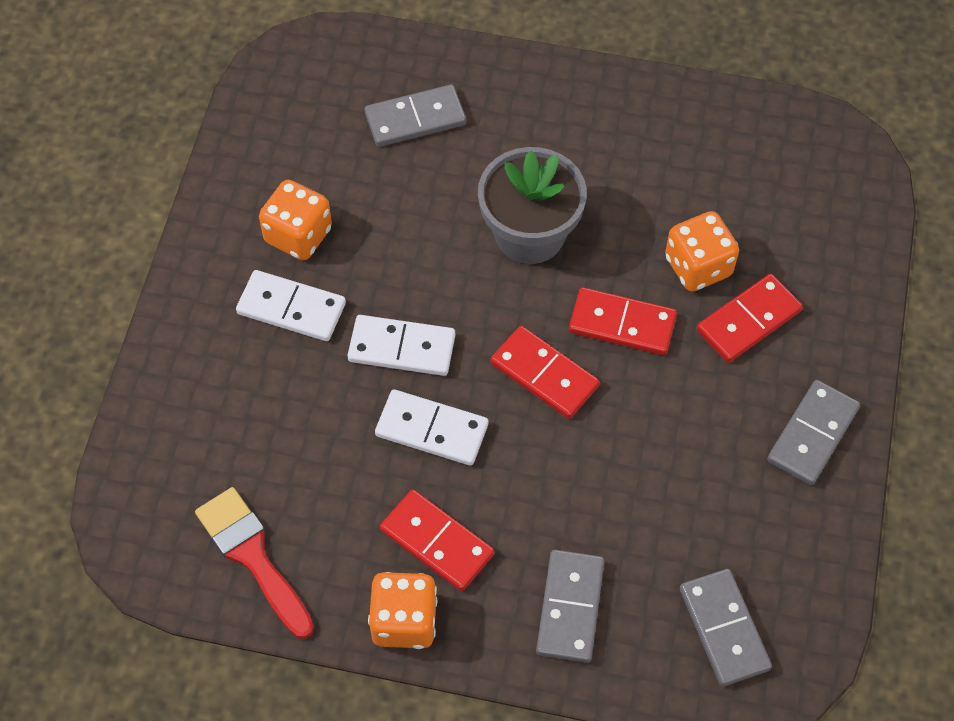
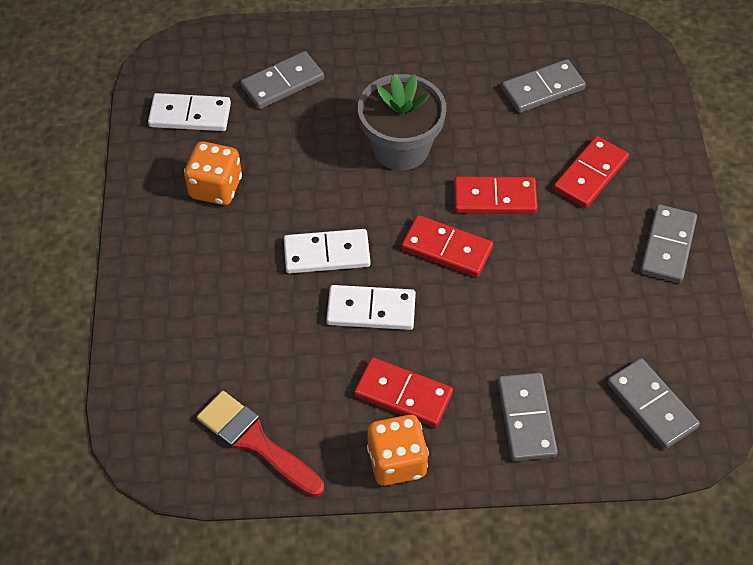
camera: 15 degrees left, 5 degrees down
white domino [236,270,346,341] -> white domino moved to [148,93,231,131]
orange dice [665,211,739,292] -> none
none -> grey domino [501,59,586,113]

